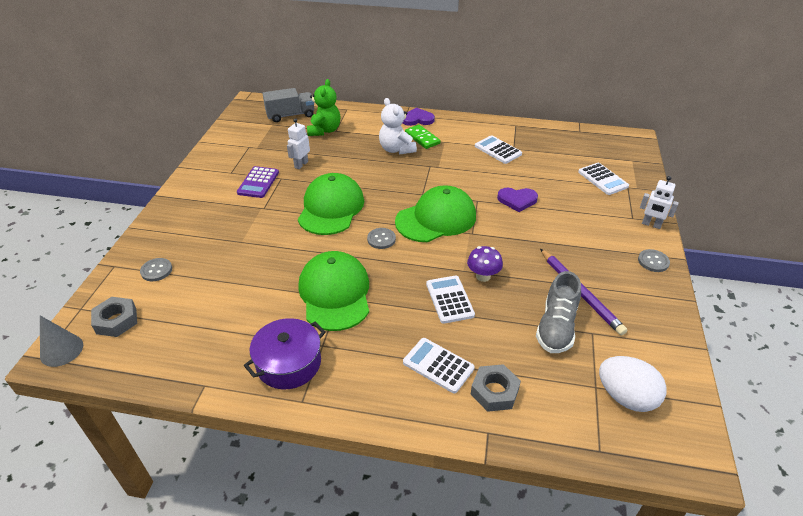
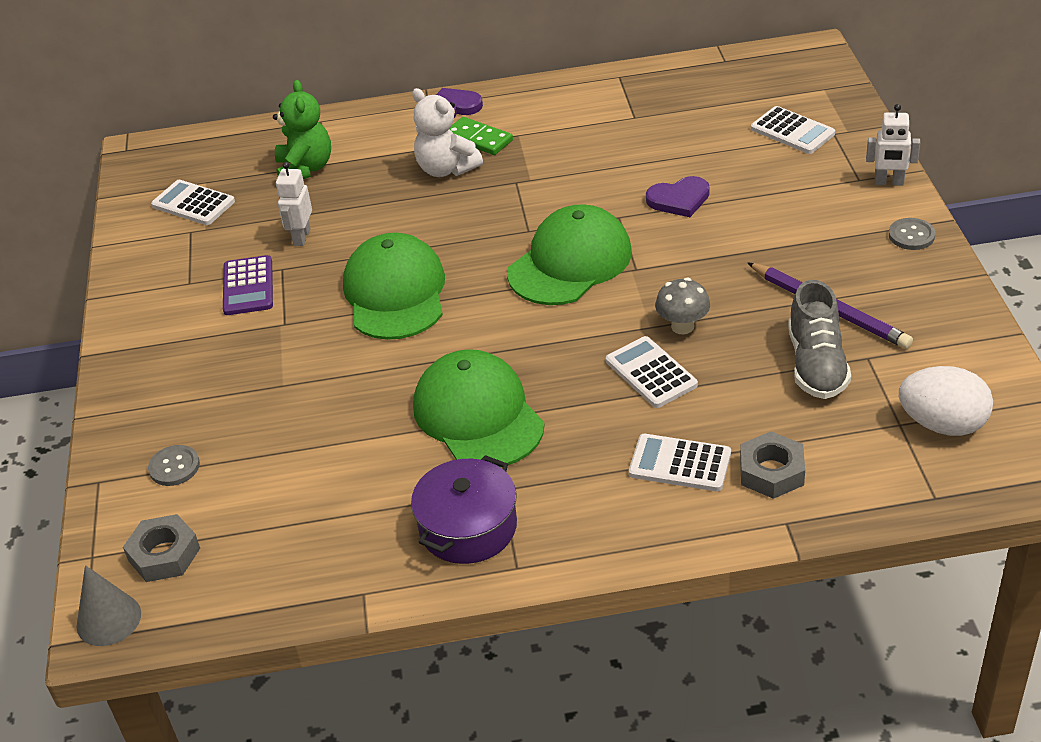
camera: 15 degrees left, 0 degrees up
grey truck [262,88,314,122] -> none
grey button [367,228,396,249] -> none
purple mushroom [467,246,503,282] -> grey mushroom [655,278,710,334]
white calculator [475,135,522,164] -> white calculator moved to [151,180,235,225]

